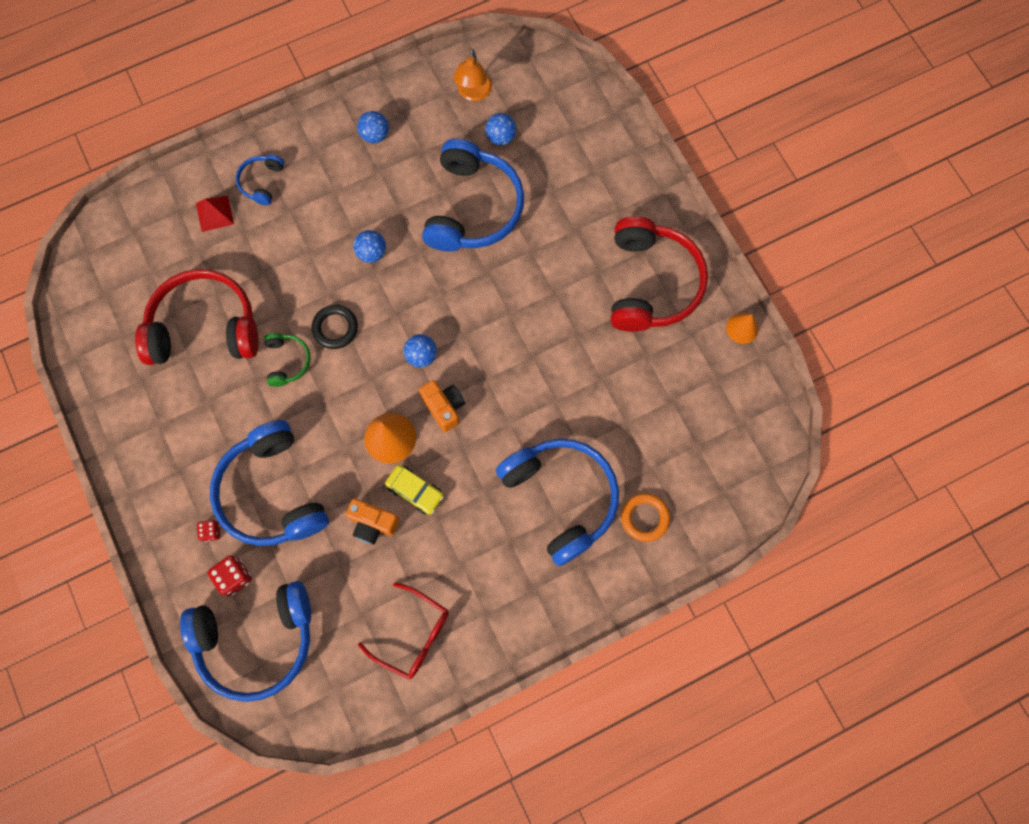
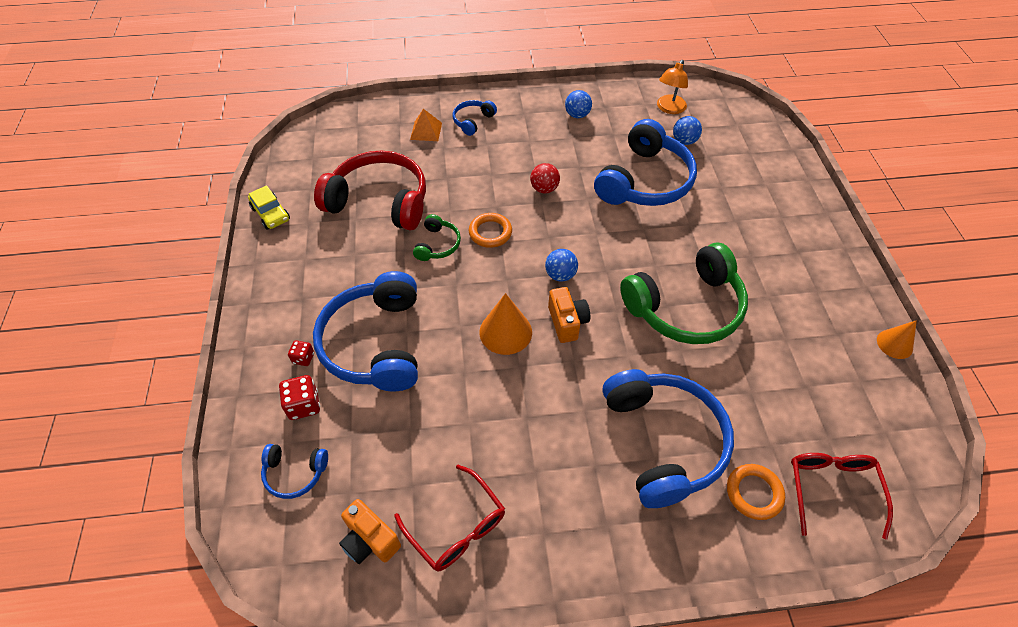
camera: 20 degrees right, 20 degrees down
blue headphones [180,581,311,702] -> blue headphones [261,444,328,499], size x0.46
red pyramid [196,196,234,232] -> orange pyramid [410,109,442,141]
black ring [311,305,358,349] -> orange ring [469,213,512,248]
orange camera [346,498,399,544] -> orange camera moved to [339,499,401,564]
blue ball [353,230,386,263] -> red ball [530,163,560,193]
yellow car [385,465,444,515] -> yellow car moved to [248,185,290,229]
red headphones [611,216,708,332] -> none
none -> green headphones [620,242,748,344]
none -> red glasses [791,453,893,540]

